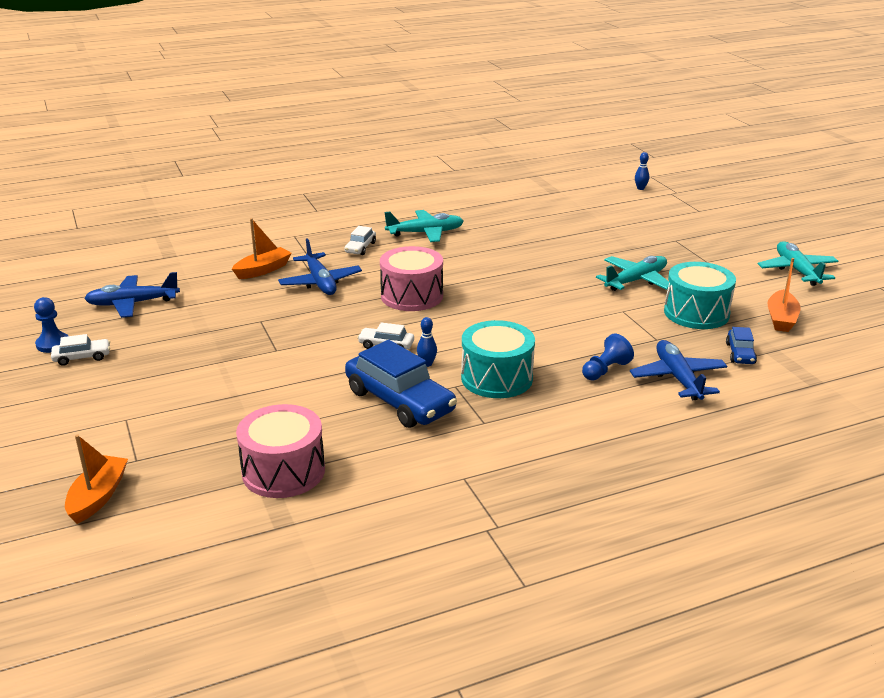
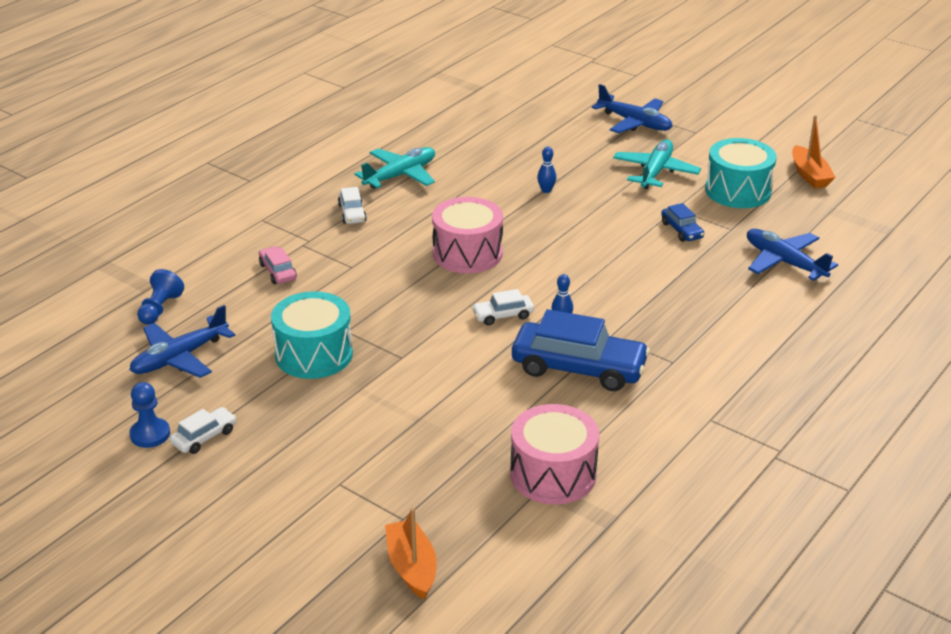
camera: 30 degrees left, 5 degrees up
orange boat [232,218,292,279] -> pink car [259,246,297,284]
blue plane [278,238,362,295] -> blue plane moved to [592,84,673,133]
turquoise drum [461,320,535,398] -> turquoise drum moved to [271,291,353,379]
blue pawn [582,334,634,381] -> blue pawn moved to [137,269,184,324]
blue bowling pin [635,152,649,190] -> blue bowling pin moved to [537,147,556,193]
blue car [726,327,757,364] -> blue car moved to [661,203,704,242]
turquoise plane [758,241,838,286] -> none

